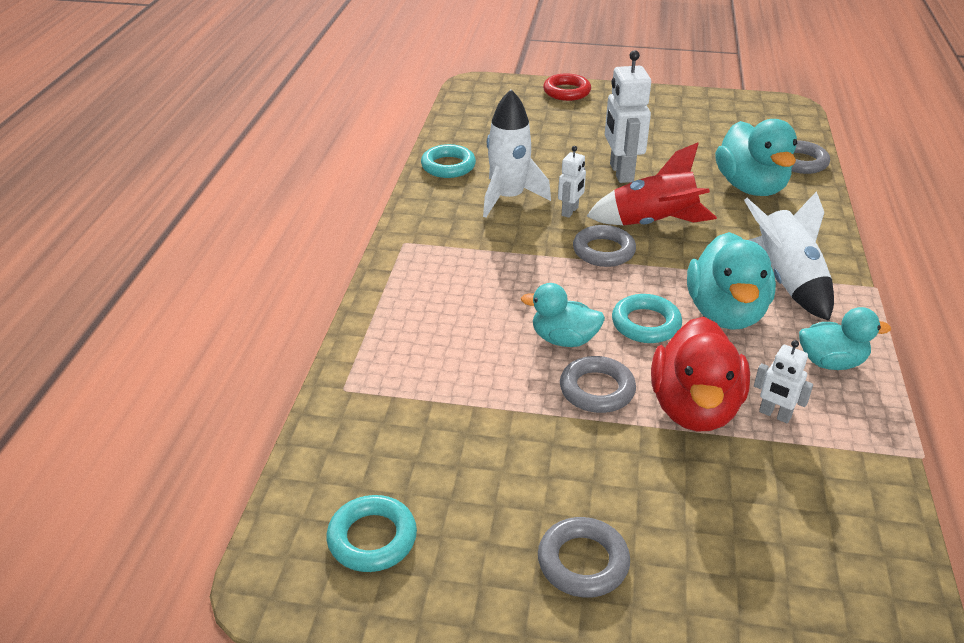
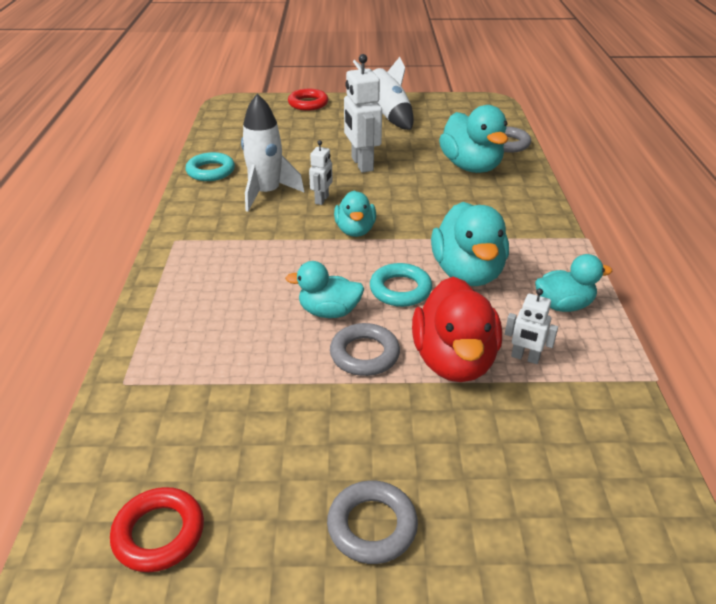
camera: 10 degrees left, 0 degrees up
turquoise ring [326,495,417,572] -> red ring [110,487,204,572]
grey ring [573,225,636,267] -> turquoise duck [334,191,376,237]
red rocket [587,143,717,225] -> none
white rocket [744,191,834,321] -> white rocket moved to [353,57,414,130]

